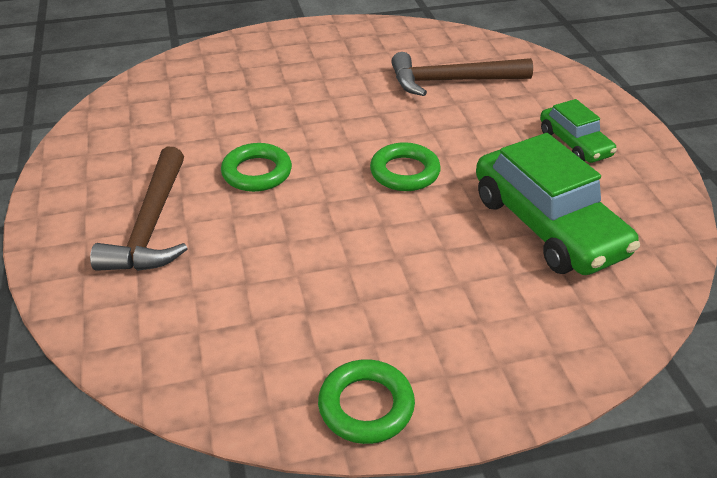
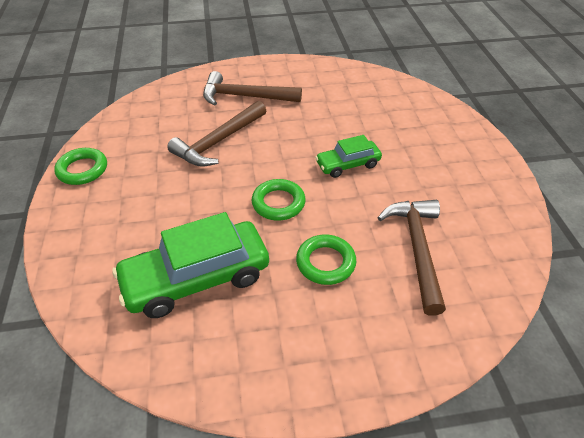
camera: 95 degrees right, 5 degrees up
green ring [221,143,292,192] -> green ring moved to [296,235,356,285]
green car [540,99,617,163] -> green car moved to [315,135,382,178]
none -> brown hammer [167,101,266,167]

